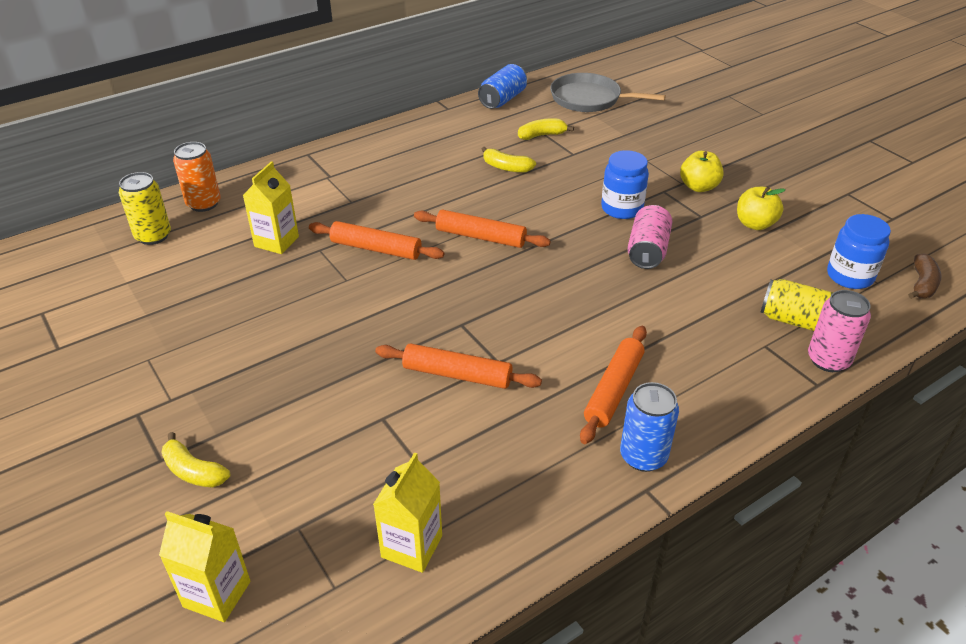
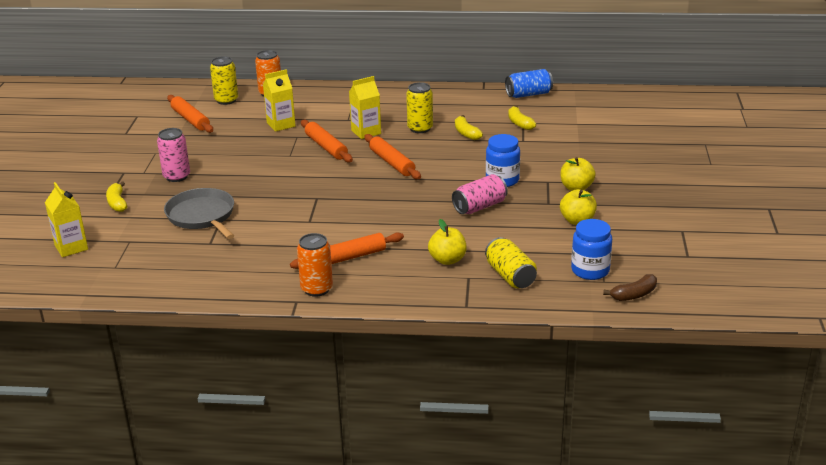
camera: 40 degrees right, 10 degrees down
yellow carton [373,452,442,573] -> yellow carton moved to [349,76,381,139]
orange rolling pin [375,343,542,389] -> orange rolling pin moved to [167,95,213,133]
yellow banana [518,118,574,140] -> yellow banana turned 135 degrees counterclockwise [508,105,536,130]
grey pan [550,73,666,112] -> grey pan moved to [164,188,234,239]
blue can [620,382,679,472] -> orange can [297,233,333,297]
pink can [808,290,871,372] -> pink can moved to [157,128,190,182]
none -> yellow can [406,82,433,133]
none -> yellow apple [428,219,467,265]

